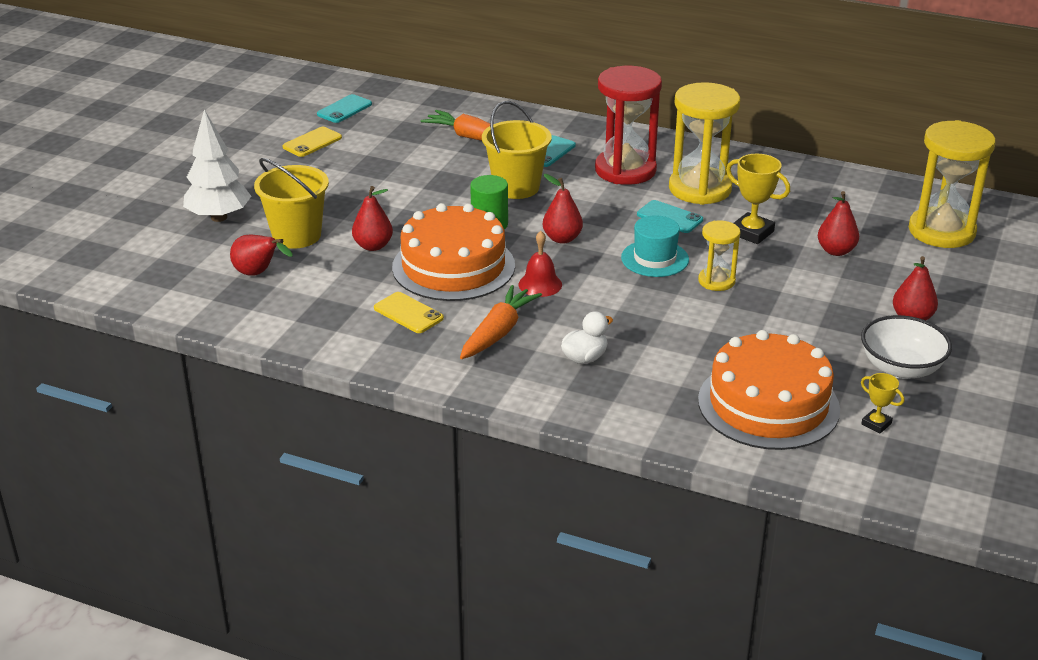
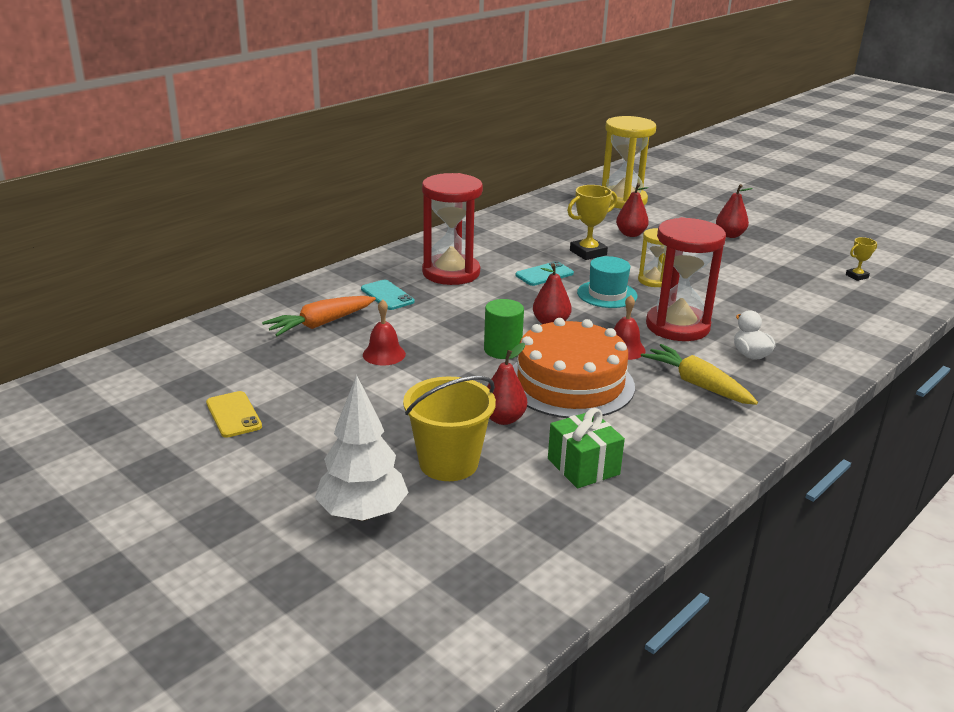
camera: 70 degrees left, 5 degrees down
red pear [230,234,293,276] -> none
turquoise phone [317,94,372,123] -> none
yellow phone [374,292,444,333] -> none
orange carrot [460,285,542,359] -> yellow carrot [641,344,758,405]
yellow bucket [482,101,551,199] -> none
yellow hourglass [669,82,740,205] -> none
orange cake [698,330,840,450] -> none
white bowl [861,315,952,379] -> none
none -> red bell [363,299,406,365]
none -> green gift [548,408,625,489]
none -> red hourglass [646,217,726,341]

